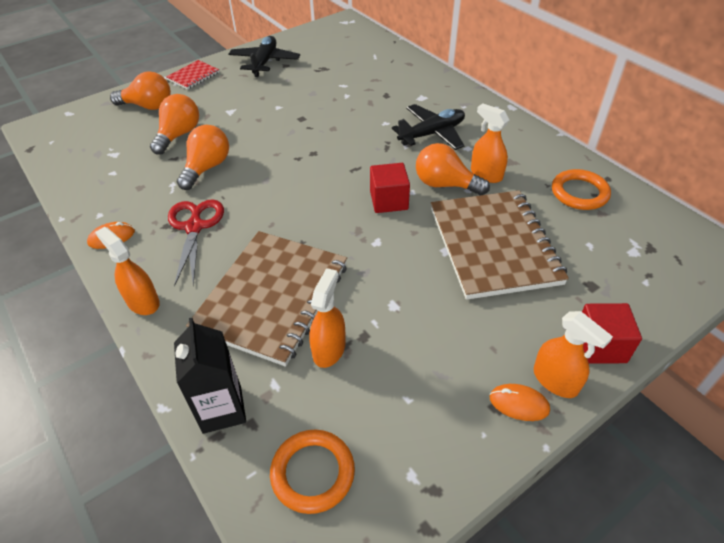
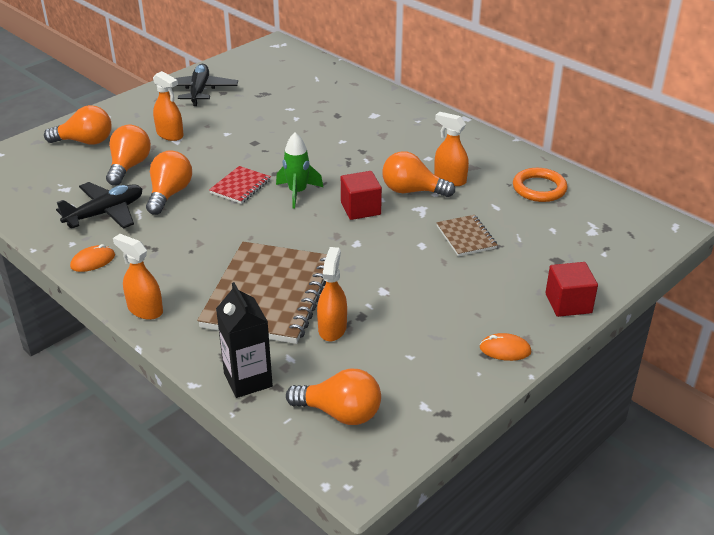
camera: 10 degrees left, 10 degrees down
red notebook [166,60,219,90] -> red notebook moved to [209,166,271,204]
red scissors [168,199,224,287] -> none
orange ring [270,430,355,514] -> orange light bulb [286,368,381,425]
black plane [392,104,465,150] -> black plane moved to [56,182,142,229]
brown notebook [431,190,569,300] -> brown notebook [436,215,498,256], size x0.46
orange spray bottle [534,311,613,398] -> orange spray bottle moved to [153,71,184,141]
none -> green rocket [276,133,323,209]

